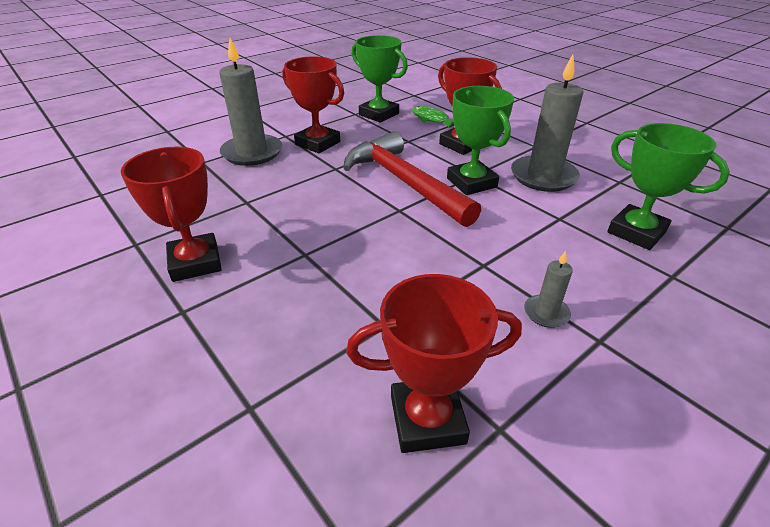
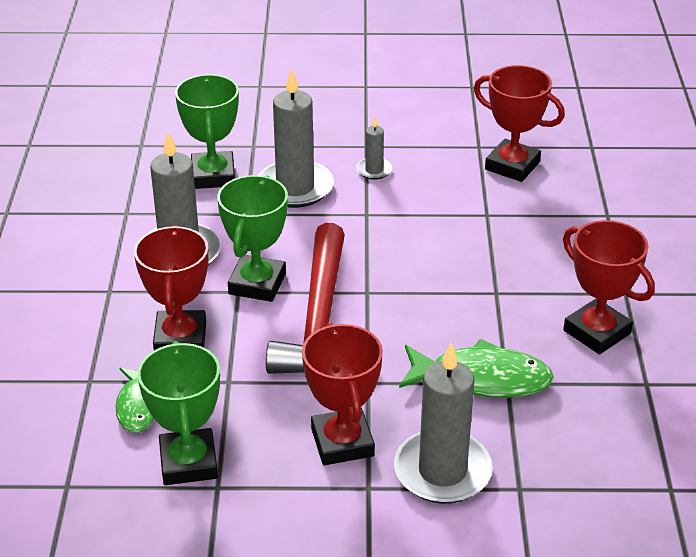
camera: 140 degrees left, 0 degrees up
red trophy [121,147,222,282] -> red trophy turned 60 degrees counterclockwise [563,220,655,355]
none -> grey candle [259,69,334,208]
none -> green fish [399,339,554,398]

